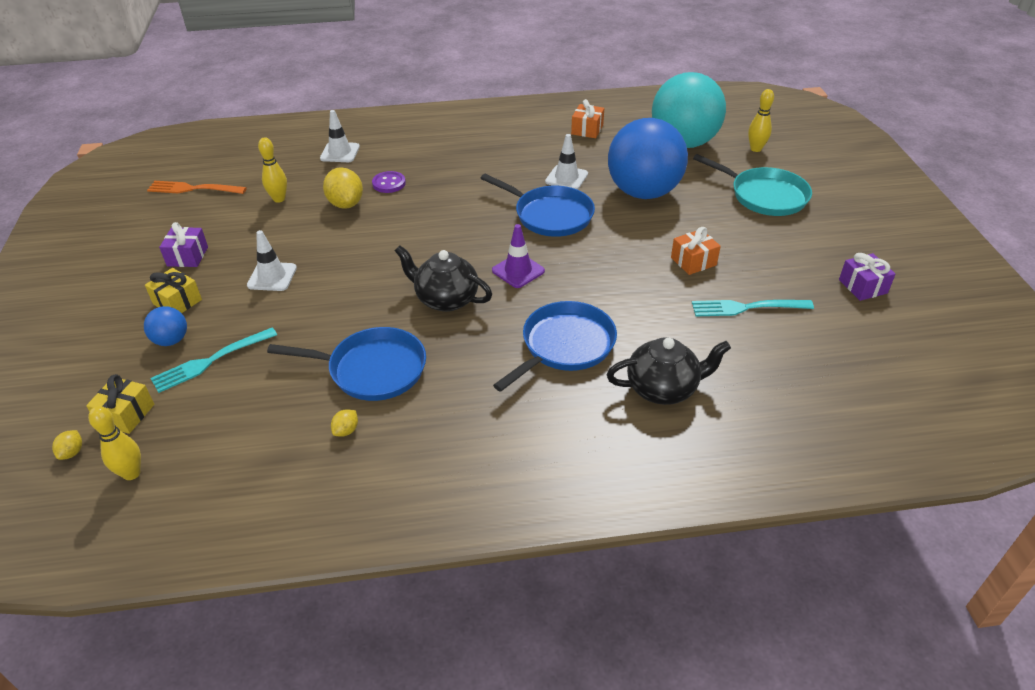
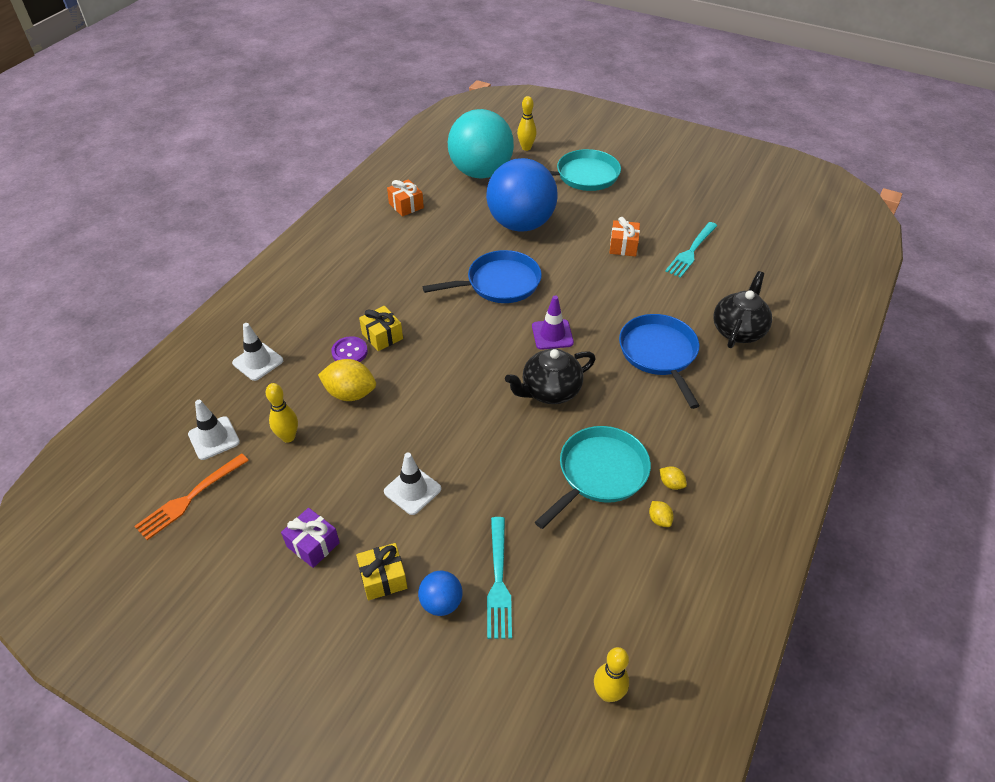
camera: 55 degrees left, 5 degrees up
yellow lemon [52,430,82,460] -> yellow lemon moved to [660,466,687,490]
yellow gift [86,374,154,434] -> yellow gift moved to [359,306,403,351]
blue pan [267,327,426,401] -> turquoise pan [535,426,651,529]
white traffic cone [545,134,588,190] -> white traffic cone moved to [188,400,240,460]
purple gift [839,253,895,301] -> none

